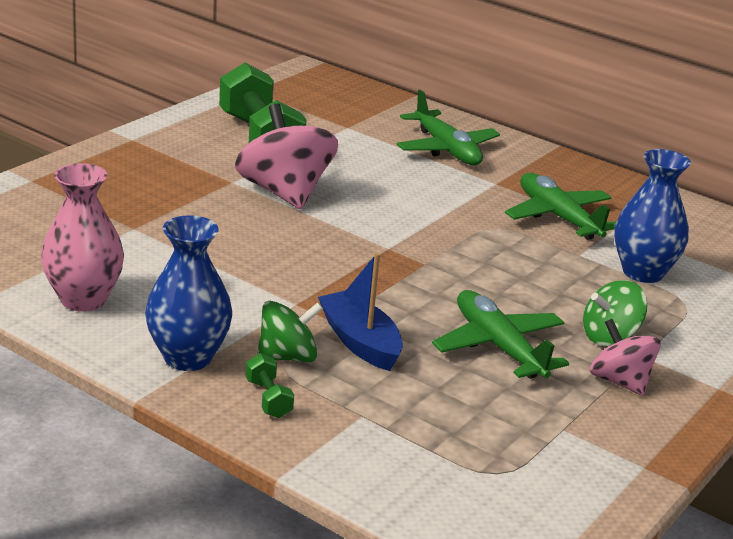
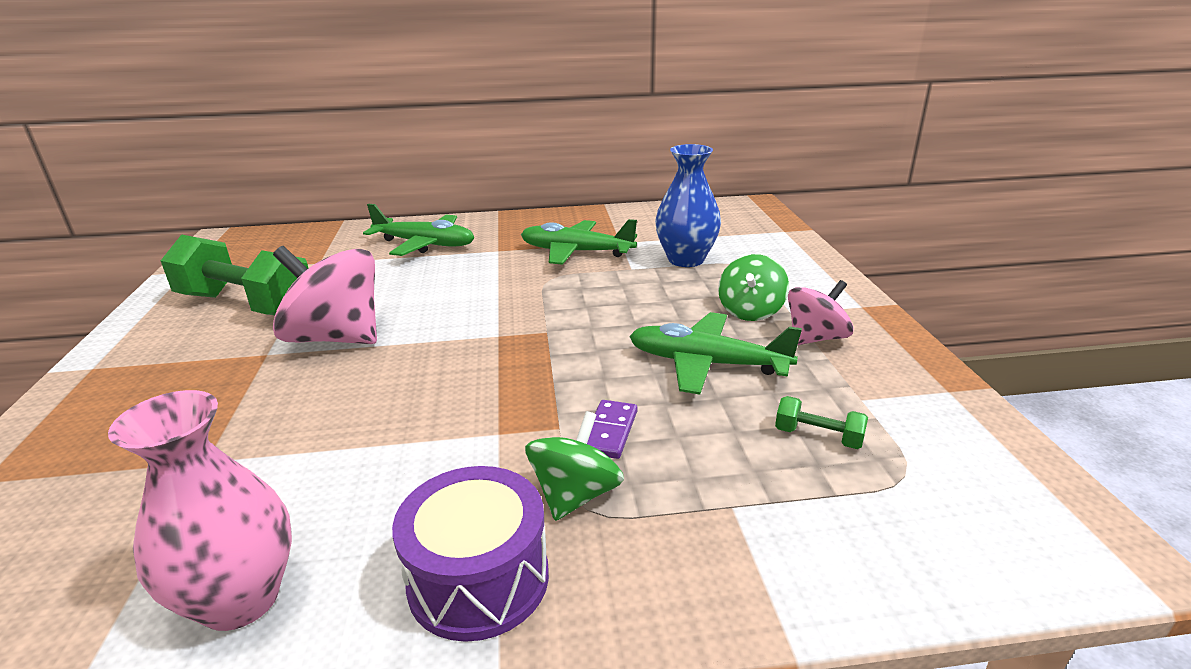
camera: 40 degrees left, 0 degrees up
blue vase [145,215,232,371] -> purple drum [392,466,549,642]
green dumbbell [245,353,294,418] -> green dumbbell moved to [775,396,868,449]
blue boat [318,253,403,371] -> purple domino [587,400,637,459]
pink spinning top [589,319,661,396] -> pink spinning top turned 135 degrees clockwise [788,280,853,345]

